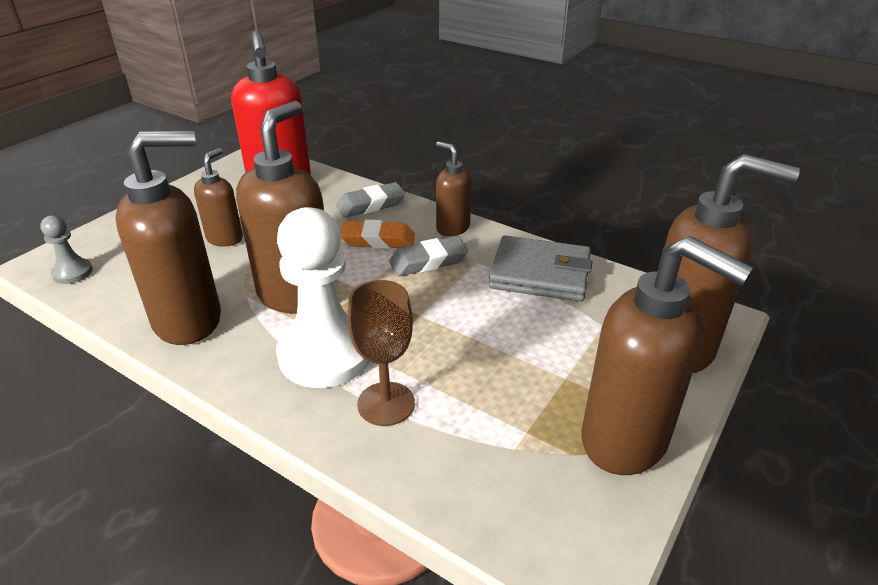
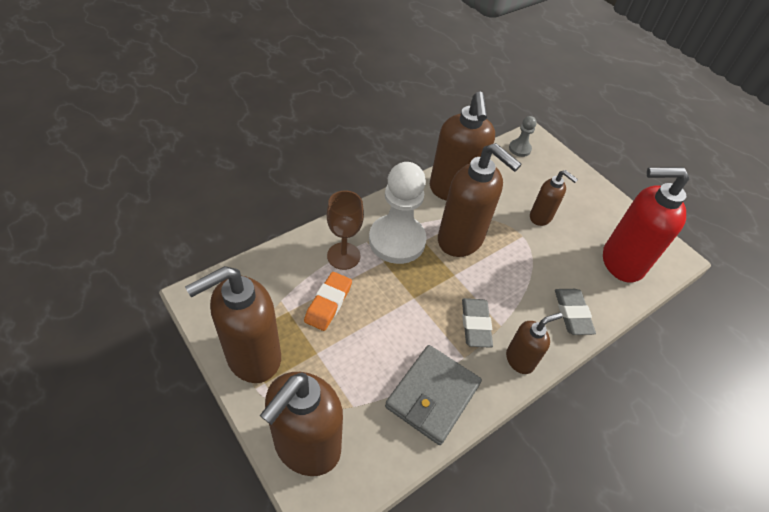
camera: 105 degrees right, 15 degrees up
orange eraser [340,220,415,249] -> orange eraser moved to [304,272,352,331]

